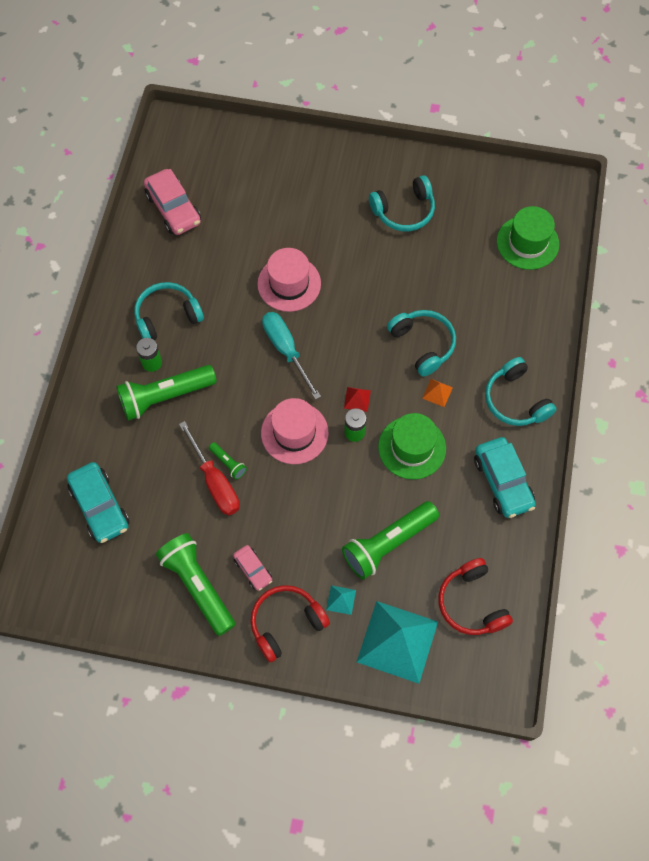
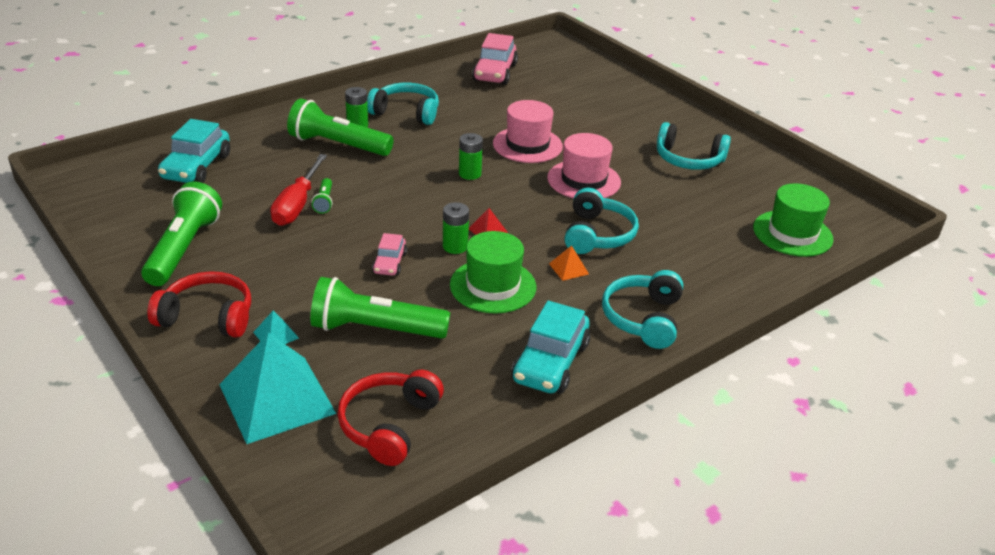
camera: 40 degrees right, 30 degrees down
pink car [233,545,272,591] -> pink car moved to [372,233,407,276]
pink hat [261,398,328,464] -> pink hat moved to [547,133,621,198]
turquoise screwdriver [262,312,321,400] -> green battery [459,133,483,180]

